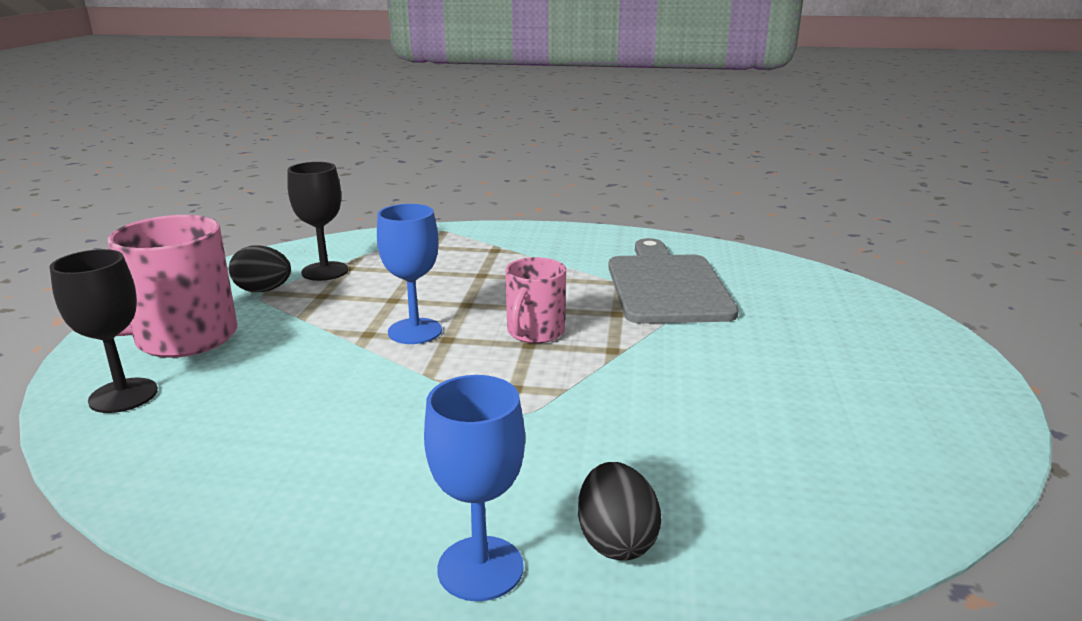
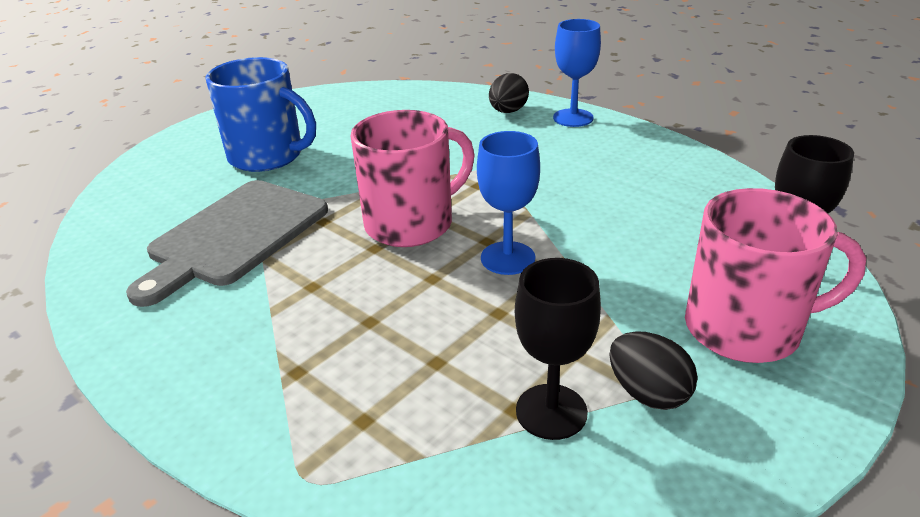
camera: 145 degrees left, 10 degrees up
pink mug [505,257,566,344] -> pink mug [351,110,474,247], size x1.62
none -> blue mug [205,57,316,172]

